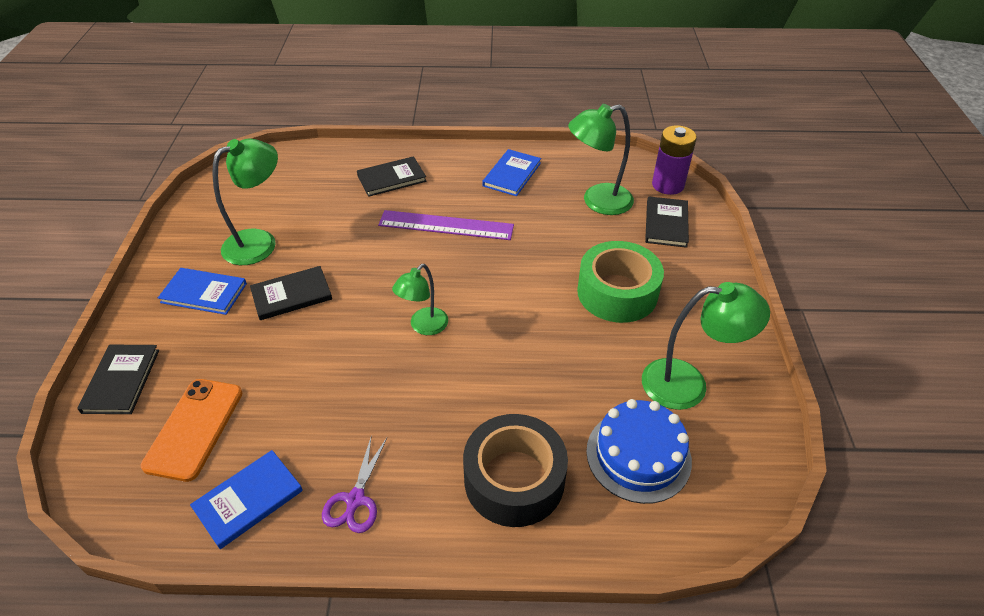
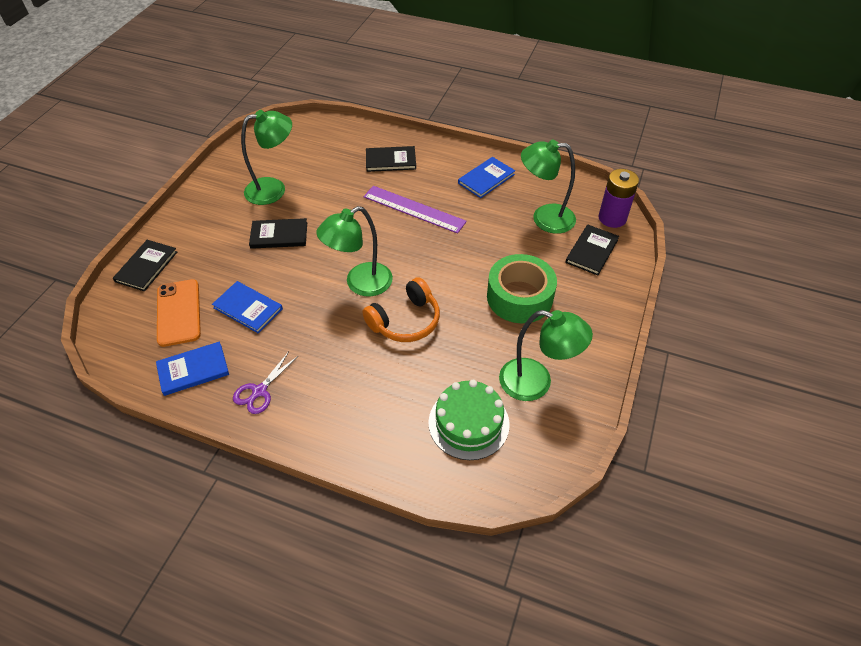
camera: 20 degrees right, 5 degrees up
orange phone [141,379,243,482] -> orange phone turned 45 degrees counterclockwise [157,279,201,347]
blue book [158,268,247,315] -> blue book moved to [212,281,283,334]
green lamp [392,264,448,335] -> green lamp [316,206,393,297], size x1.57
black tape [463,414,568,527] -> none
blue cake [586,399,692,504] -> green cake [428,380,510,460]
none -> orange headphones [362,277,440,342]

